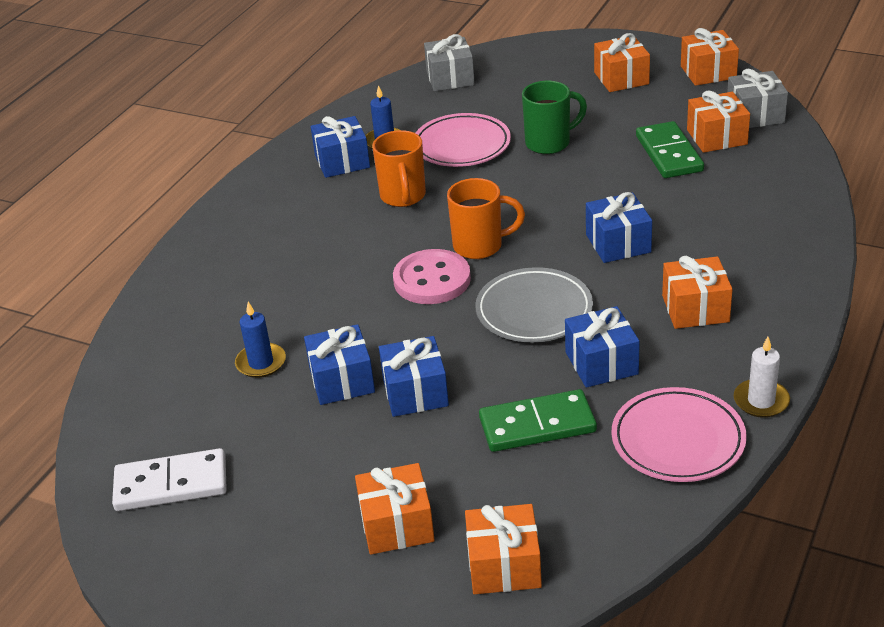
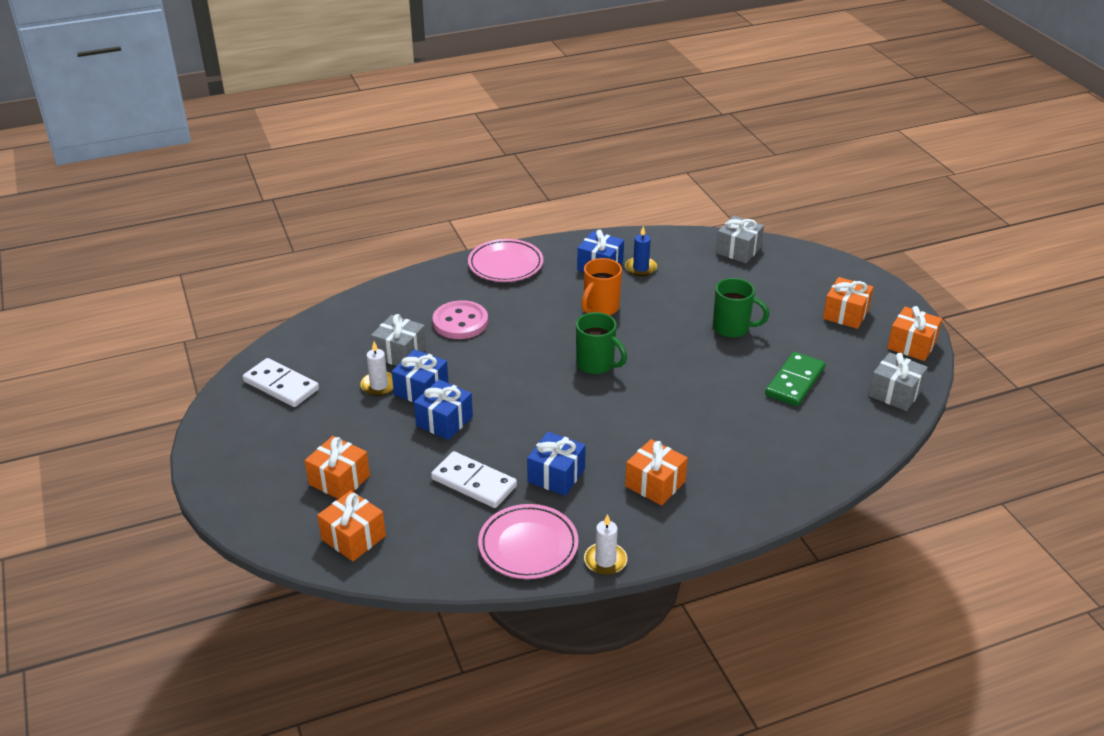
camera: 40 degrees right, 0 degrees up
blue candle [235,302,286,378] -> grey gift [371,314,426,366]
pink button [393,249,471,304] -> pink button moved to [433,300,488,339]
pink plate [416,113,511,167] -> pink plate moved to [468,239,543,282]
orange mug [447,178,525,259] -> green mug [576,312,627,374]
grey plate [475,267,593,342] -> none
green domino [479,389,597,452] -> white domino [431,451,517,508]
blue gift [586,192,652,263] -> none
orange gift [687,90,750,153] -> none
none -> white candle [360,342,393,396]

